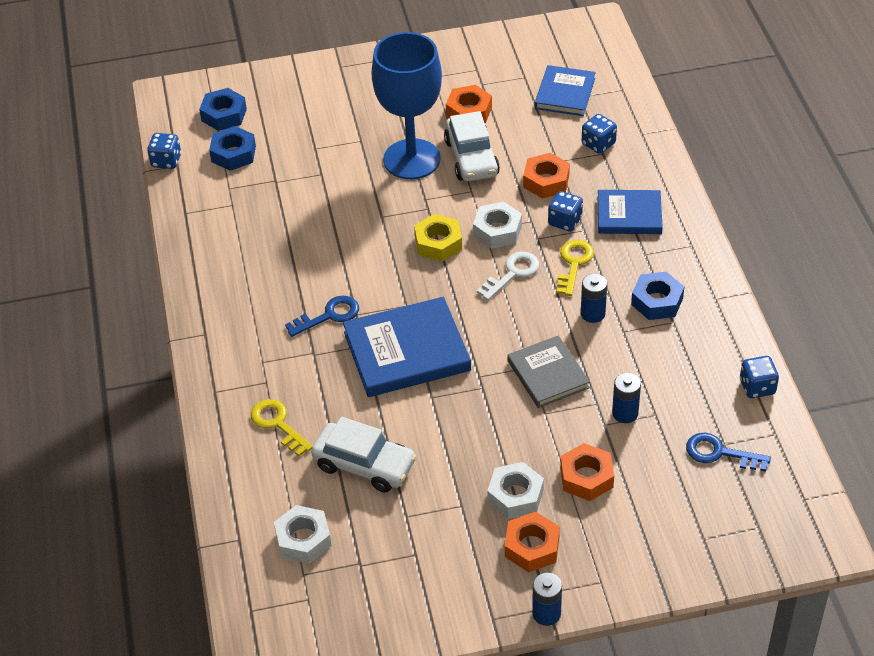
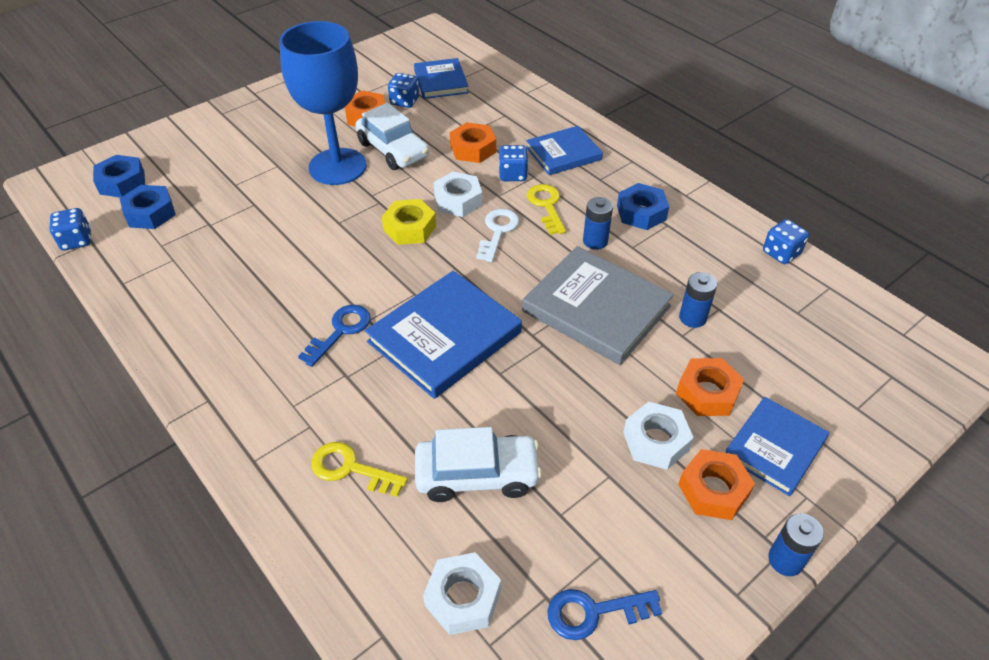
camera: 30 degrees left, 0 degrees up
grey book [508,335,590,408] -> grey book [522,246,674,365], size x1.59
blue dice [582,114,617,154] -> blue dice moved to [388,73,419,108]
blue key [686,433,771,472] -> blue key moved to [547,589,662,640]
none -> blue book [726,397,829,496]

